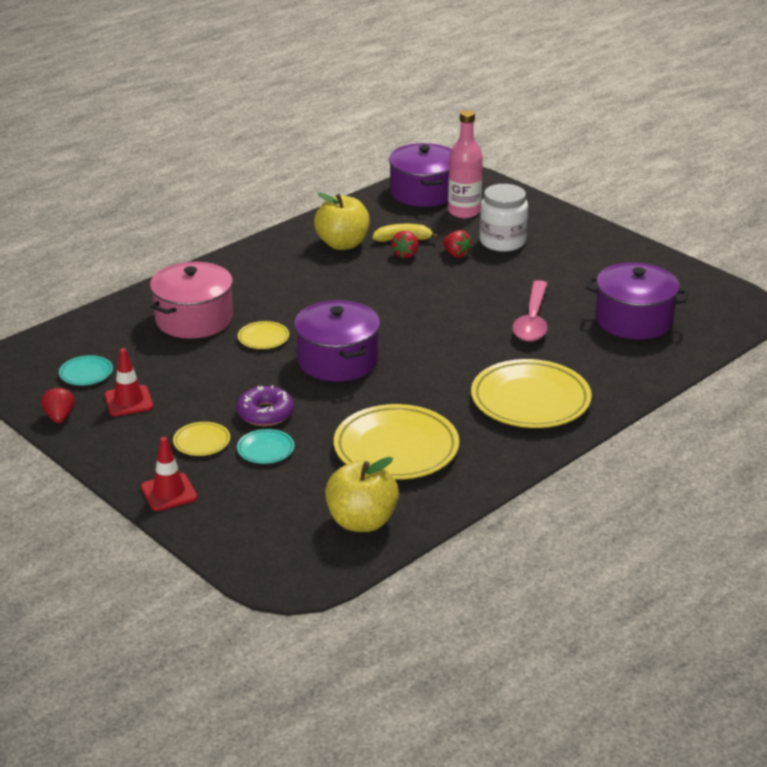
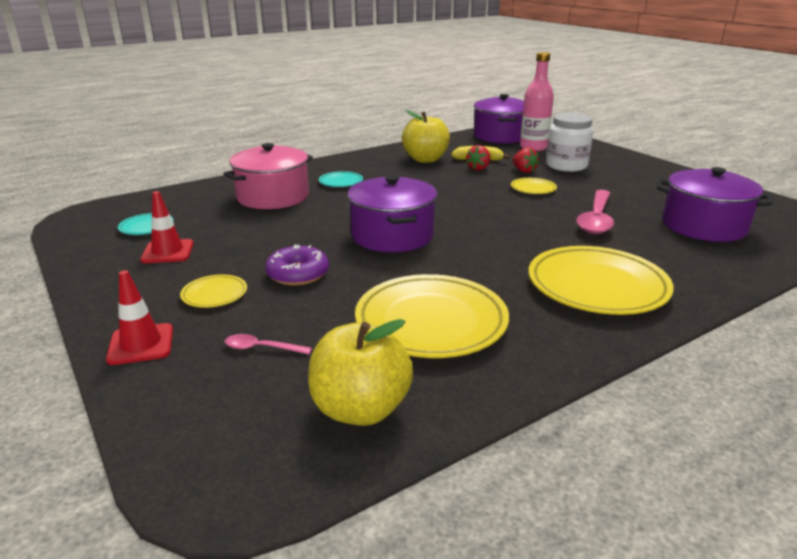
camera: 10 degrees right, 5 degrees down
red strawberry [41,387,75,424] -> none
turquoise plate [237,429,294,464] -> turquoise plate moved to [319,171,363,187]
yellow plate [238,321,289,349] -> yellow plate moved to [511,178,557,194]
none -> pink spoon [225,334,312,354]

